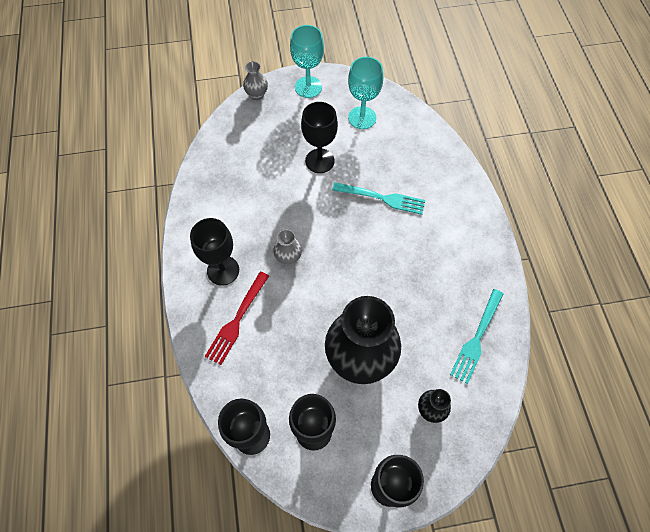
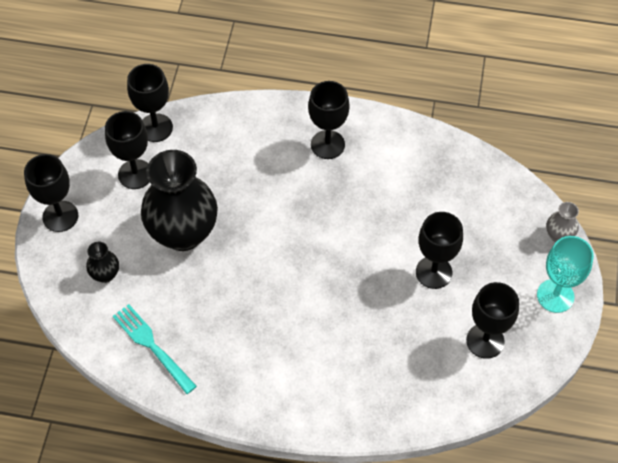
camera: 110 degrees right, 5 degrees down
red fork [205,272,269,365] -> none
grey vase [273,229,302,265] -> none
turquoise fork [332,182,425,215] -> none
turquoise goblet [348,57,383,129] -> black goblet [466,282,519,359]

